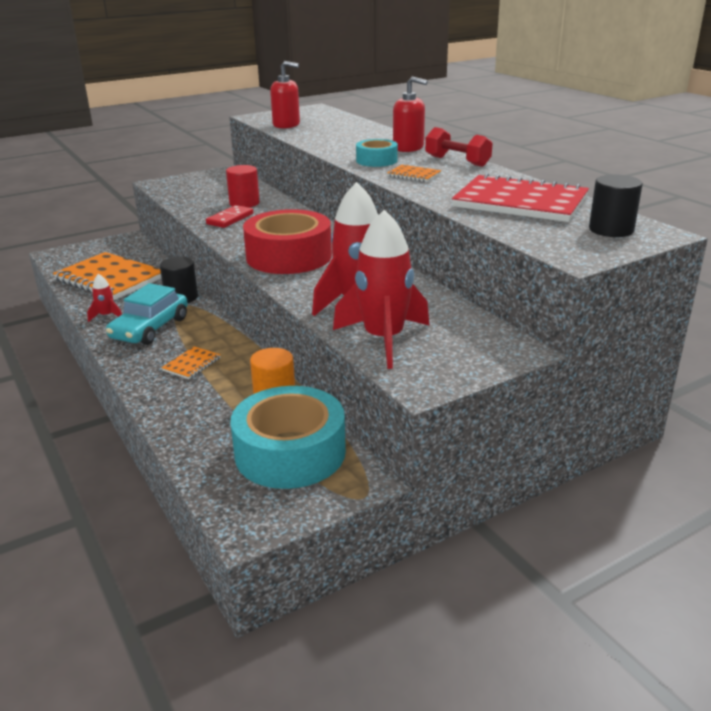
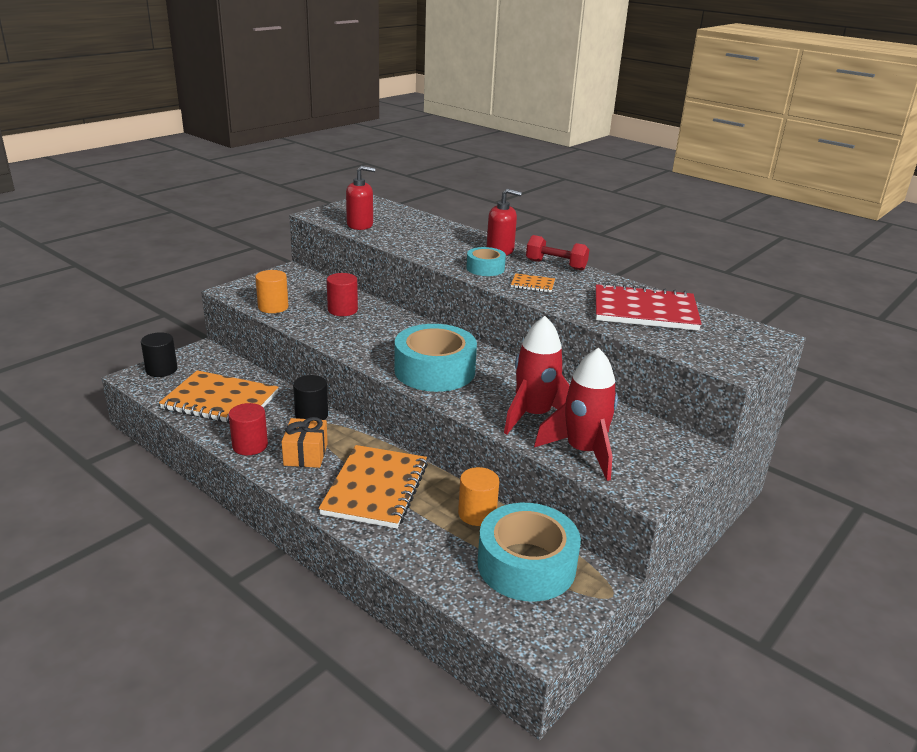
camera: 20 degrees left, 0 degrees up
red rocket [87,274,122,322] -> red cylinder [228,403,268,455]
turquoise car [106,283,188,345] -> orange gift [282,417,328,468]
orange notebook [161,346,221,379] -> orange notebook [319,445,428,528], size x2.32
red domino [206,205,254,228] -> none
red tape [243,209,332,274] -> turquoise tape [395,324,477,392]
black cylinder [589,174,643,237] -> black cylinder moved to [141,332,178,377]
none -> orange cylinder [255,270,289,313]

